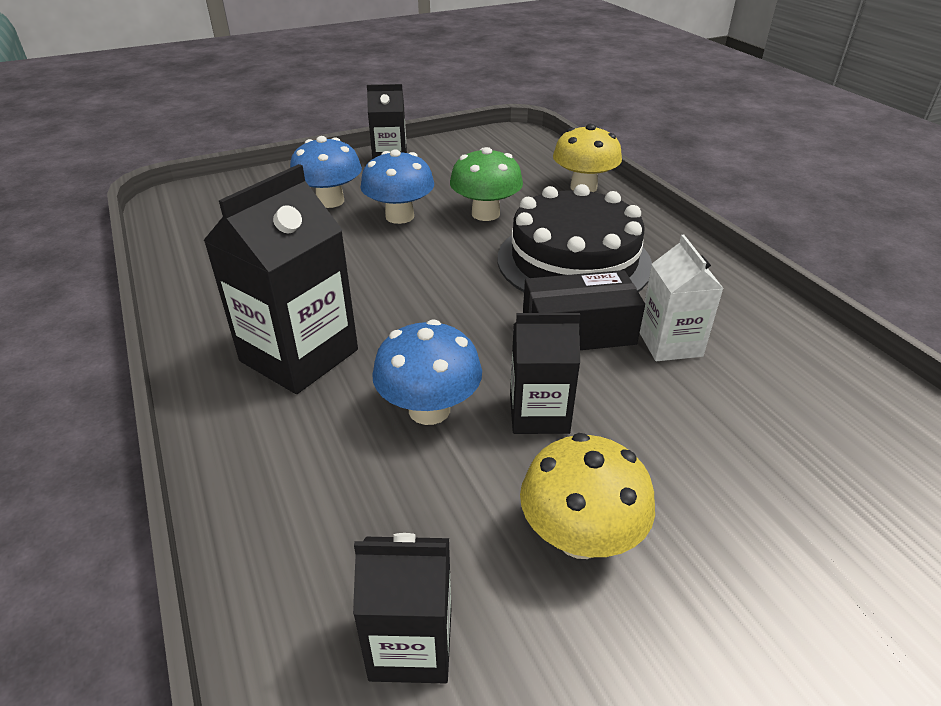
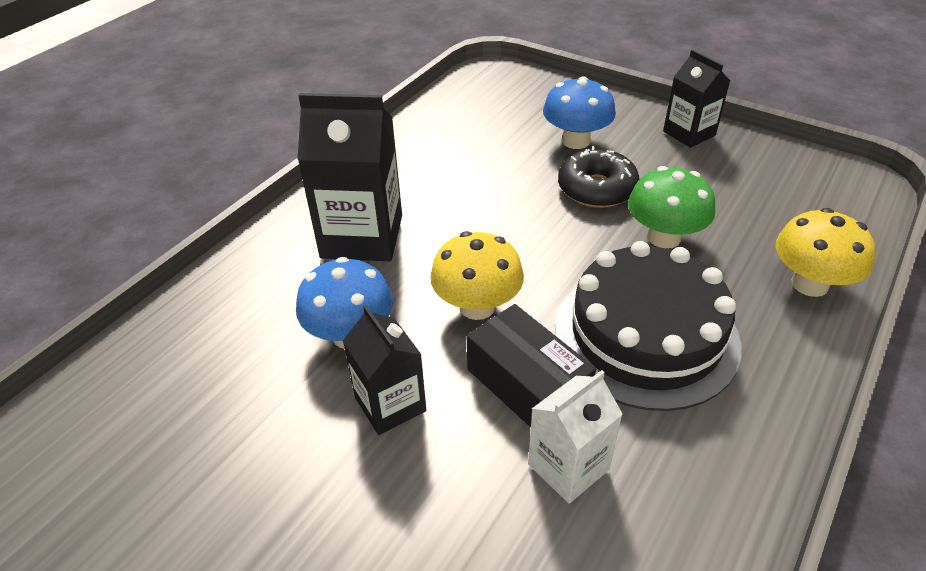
camera: 60 degrees right, 5 degrees up
black carton [353,533,451,683] -> none
blue mushroom [360,149,434,224] -> black donut [558,146,639,208]
yellow mushroom [520,433,655,559] -> yellow mushroom moved to [430,231,524,320]

